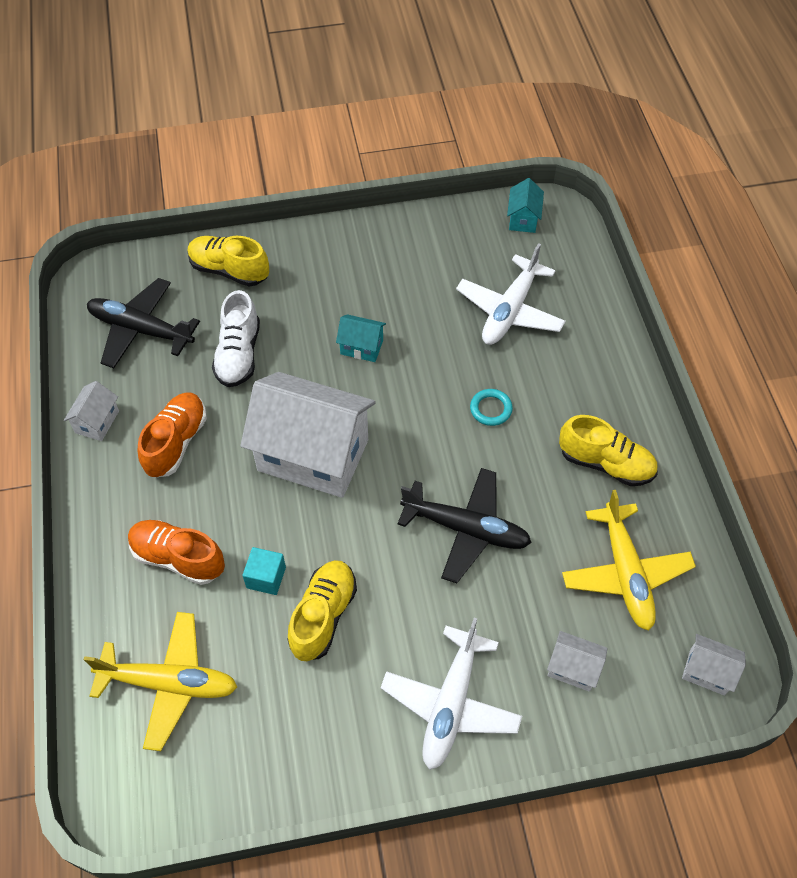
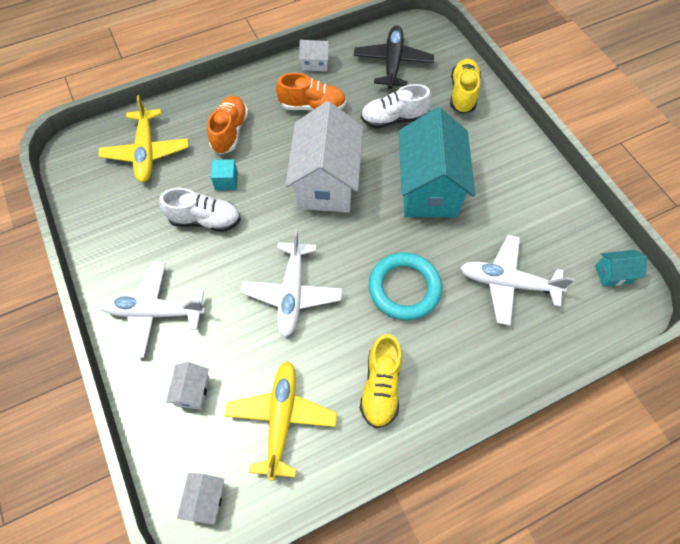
camera: 75 degrees right, 5 degrees up
yellow shoe [287,560,357,661] -> white shoe [159,188,241,232]
turquoise house [336,314,386,362] -> turquoise house [399,107,475,218], size x2.36
black plane [397,468,532,583] -> white plane [240,230,342,337]
turquoise ring [470,389,513,426] -> turquoise ring [368,252,442,320], size x2.08
yellow plane [562,490,696,631] -> yellow plane turned 120 degrees clockwise [224,361,337,481]

